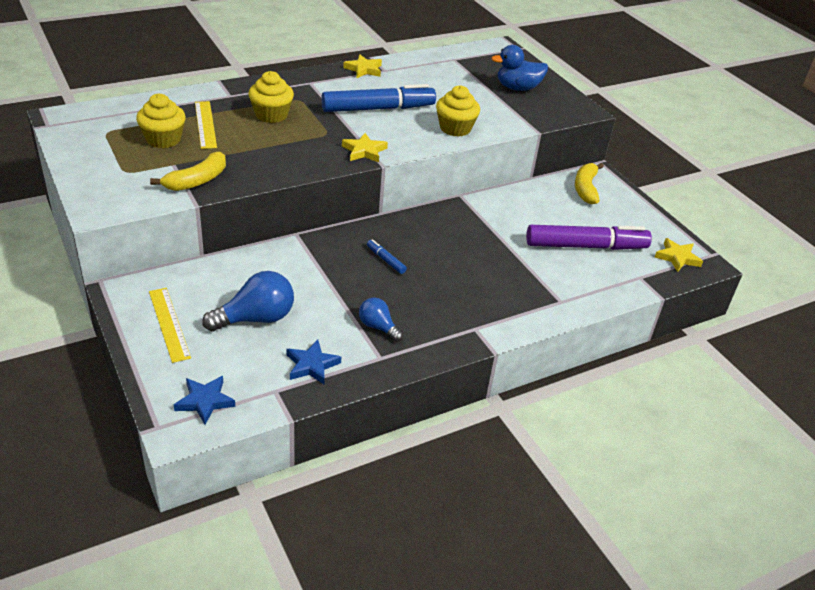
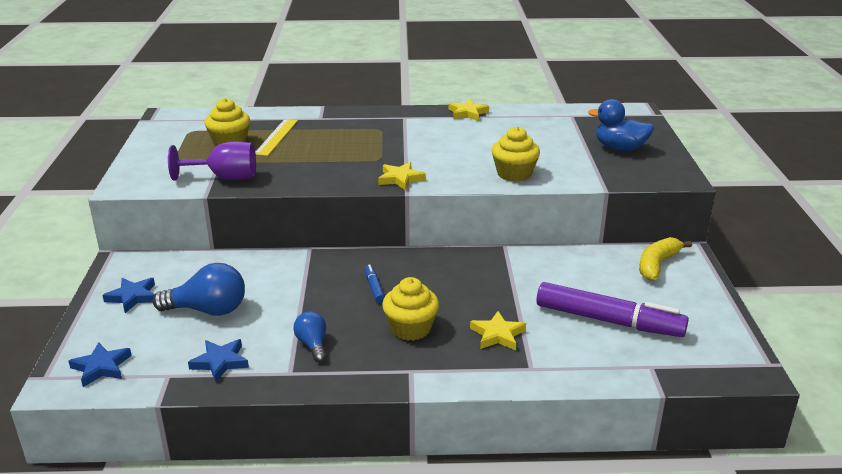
camera: 30 degrees right, 10 degrees down
yellow ruler [149,288,191,363] -> blue star [102,278,155,313]
yellow banana [150,151,226,191] -> purple goblet [168,141,256,181]
yellow cupcake [249,71,294,123] -> yellow cupcake moved to [382,277,439,341]
blue marker [321,84,436,112] -> none
yellow star [654,238,703,272] -> yellow star moved to [470,311,526,350]

